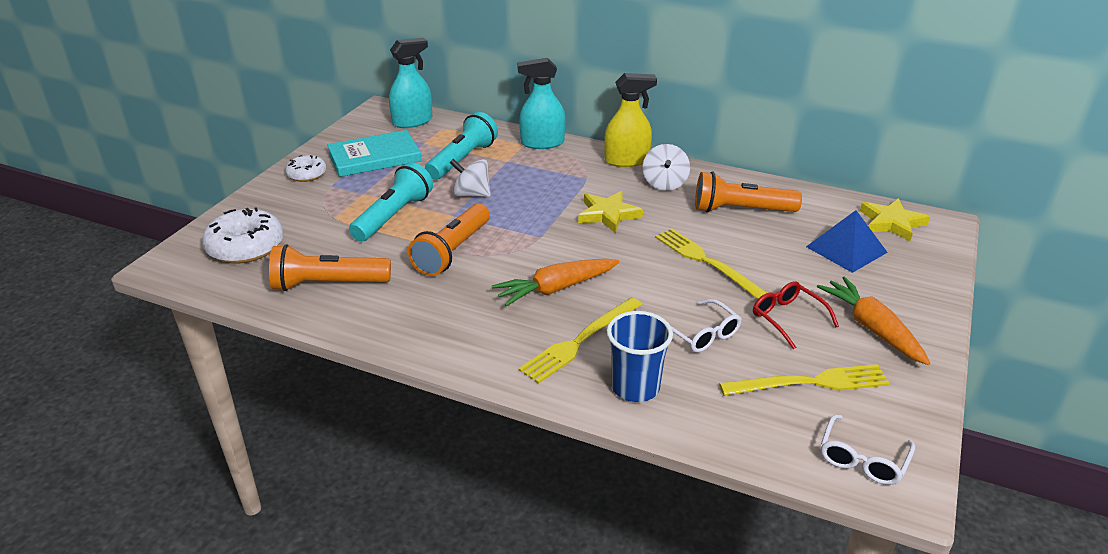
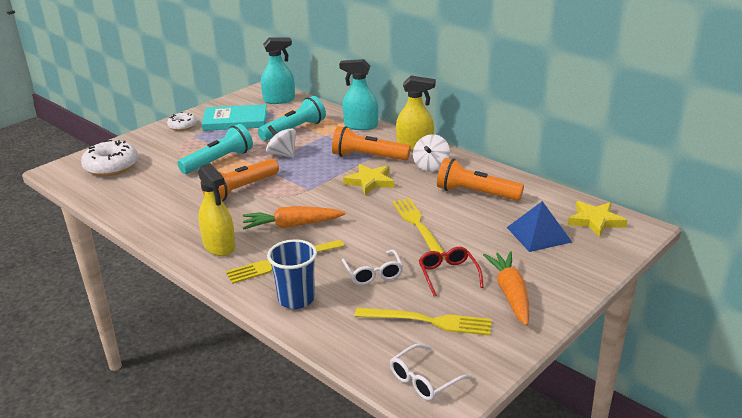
camera: 20 degrees right, 5 degrees down
orange flashlight [269,244,391,291] -> orange flashlight moved to [332,126,411,160]
none -> yellow spray bottle [198,163,236,256]

